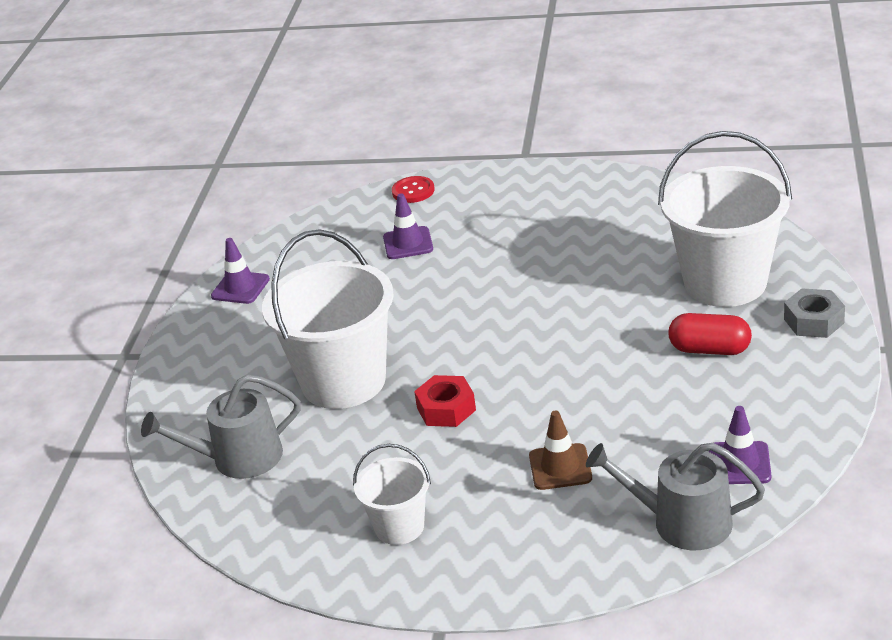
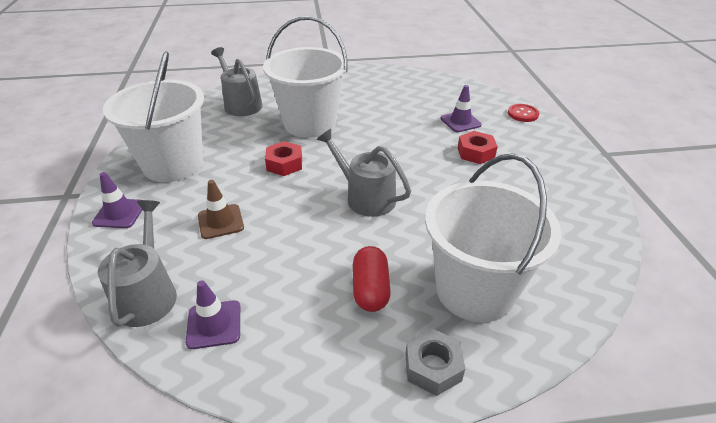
camera: 70 degrees right, 5 degrees up
purple traffic cone [211,238,270,304] -> purple traffic cone moved to [92,172,142,228]
white bucket [353,444,431,545] -> white bucket [103,51,204,182], size x1.94
none -> grey watering can [317,129,411,217]
none -> red nut [458,131,498,164]

